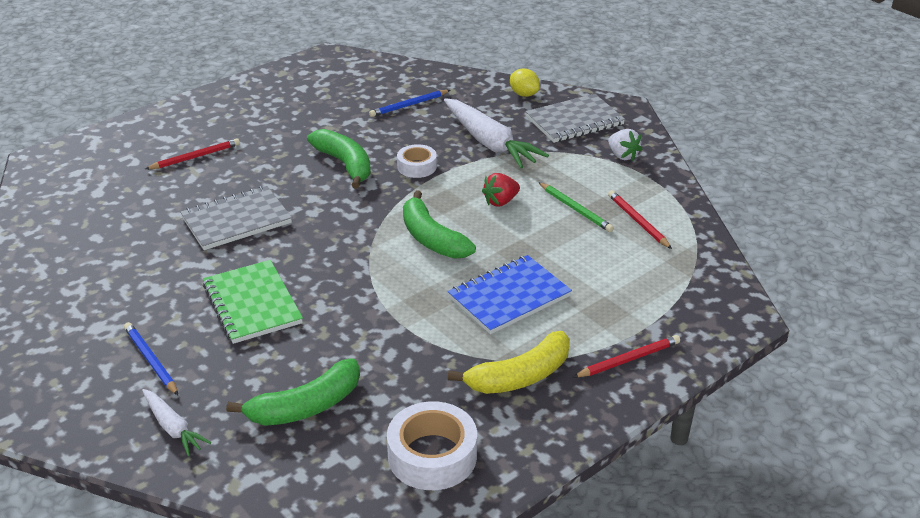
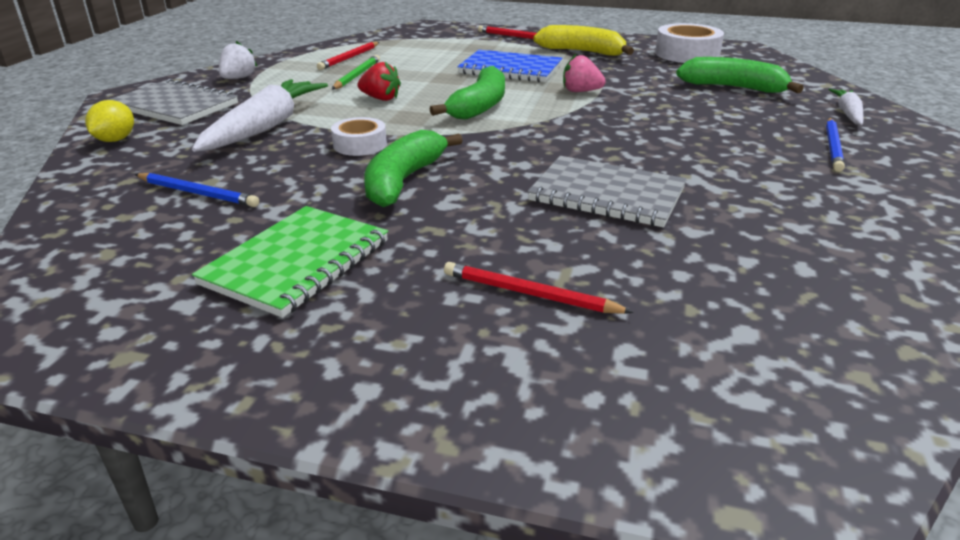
camera: 125 degrees left, 5 degrees down
green notebook [203,260,303,344] -> green notebook moved to [192,206,388,318]
none -> pink strawberry [563,54,606,92]

